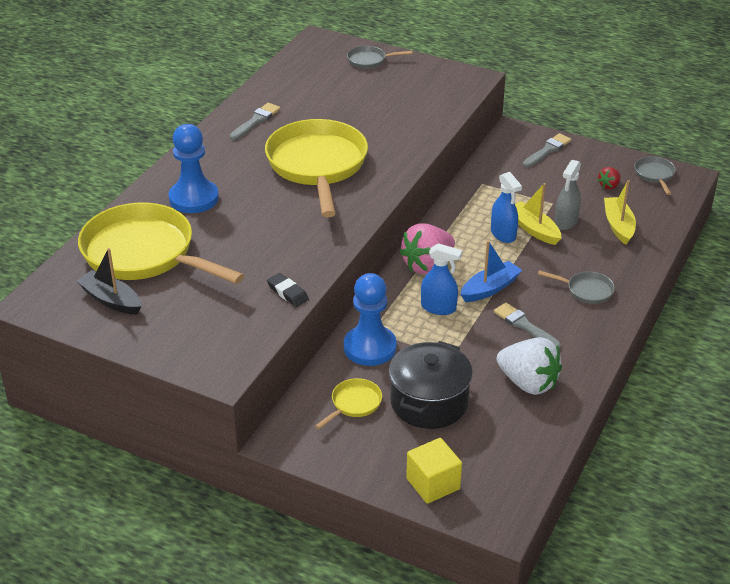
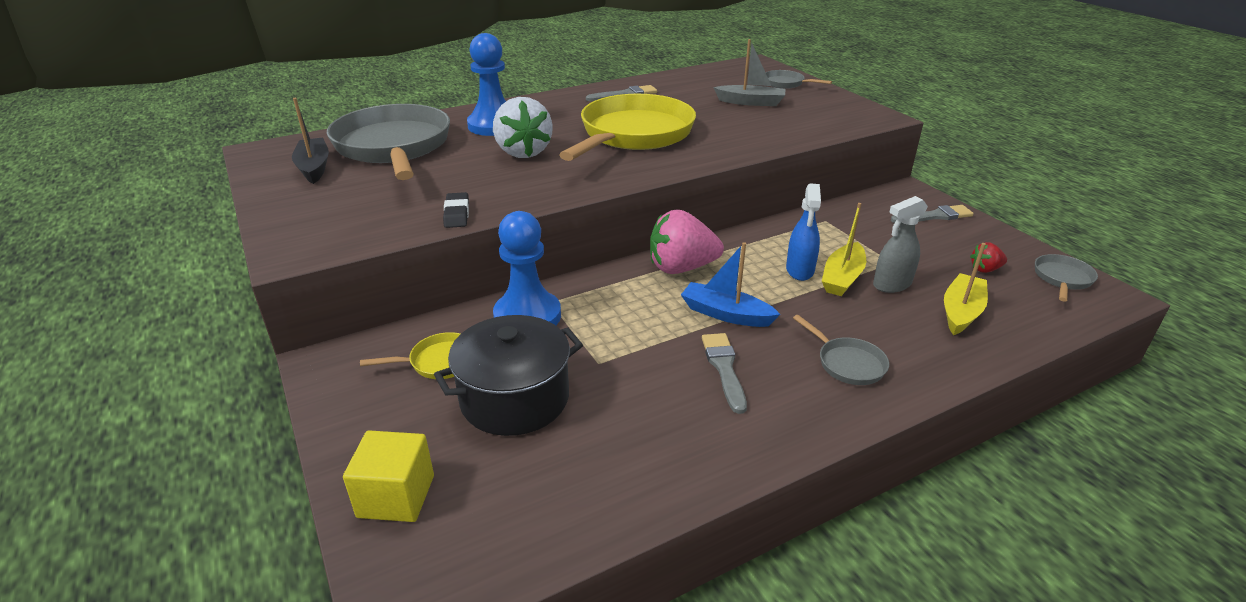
camera: 35 degrees right, 5 degrees down
yellow pan [78,203,244,284] -> grey pan [327,104,450,180]
blue spray bottle [421,243,462,315] -> none
blue boat [460,240,522,302] -> blue boat turned 150 degrees counterclockwise [681,242,780,327]
white strawberry [497,337,562,395] -> white strawberry moved to [493,97,553,158]
yellow boat [515,183,561,245] -> yellow boat turned 150 degrees counterclockwise [822,203,866,296]
none -> grey boat [713,39,785,106]

